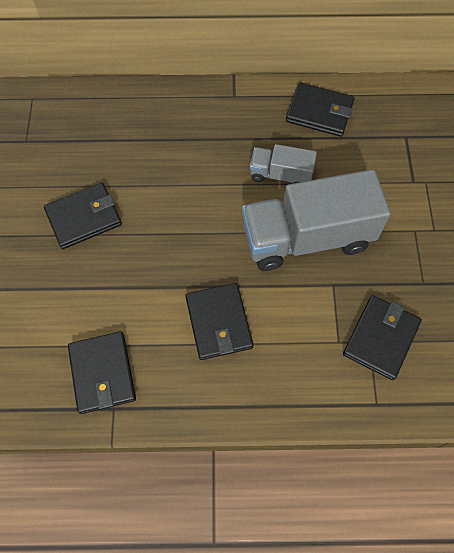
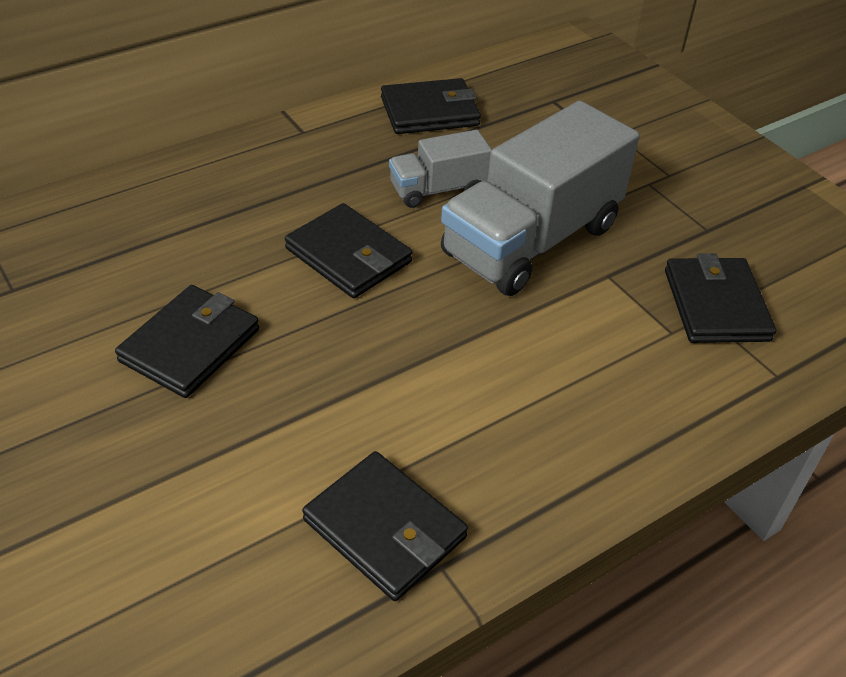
camera: 35 degrees left, 20 degrees down
black wallet [185,283,253,360] -> black wallet moved to [285,203,412,298]

